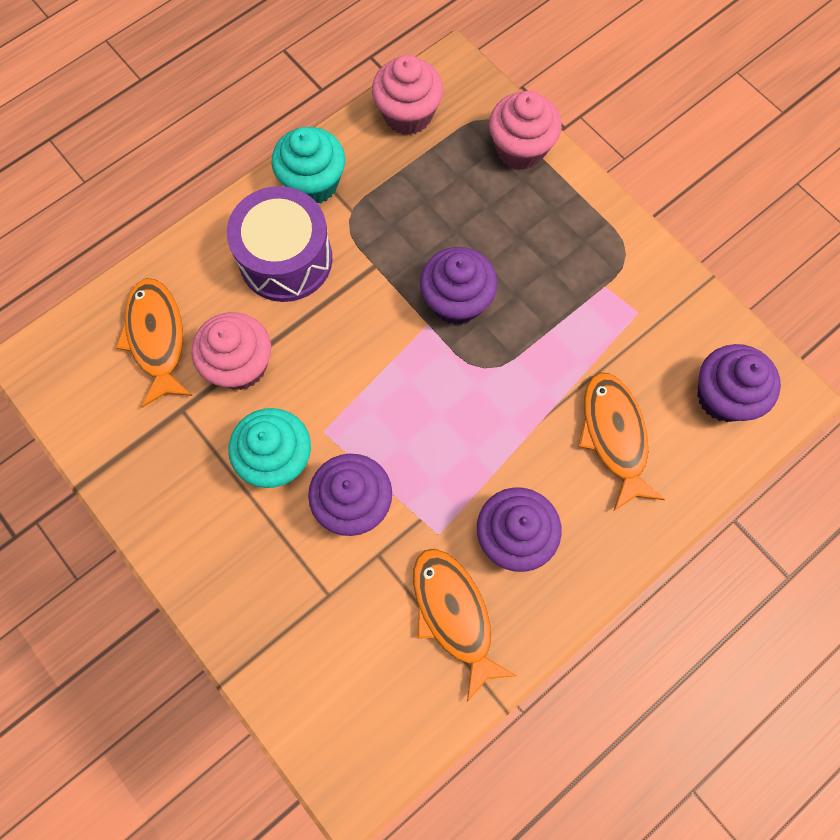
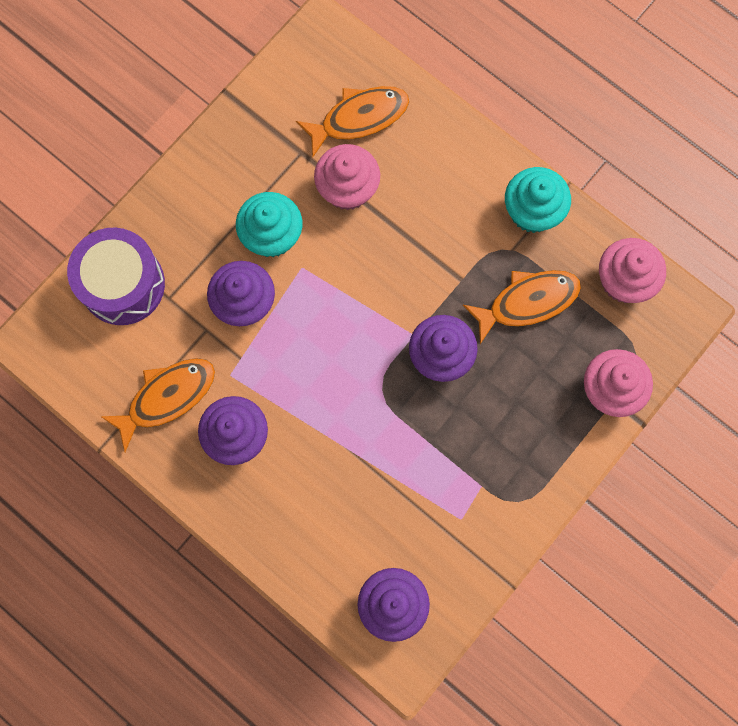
camera: 80 degrees right, 5 degrees up
purple drum [227,186,333,302] -> purple drum moved to [67,228,165,325]
orange fish [578,373,665,511] -> orange fish moved to [463,270,581,344]

